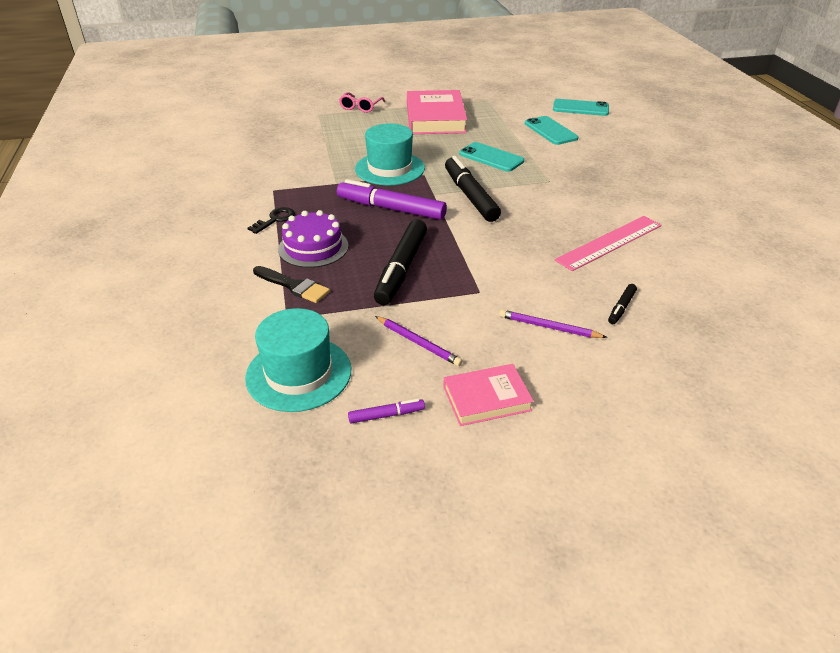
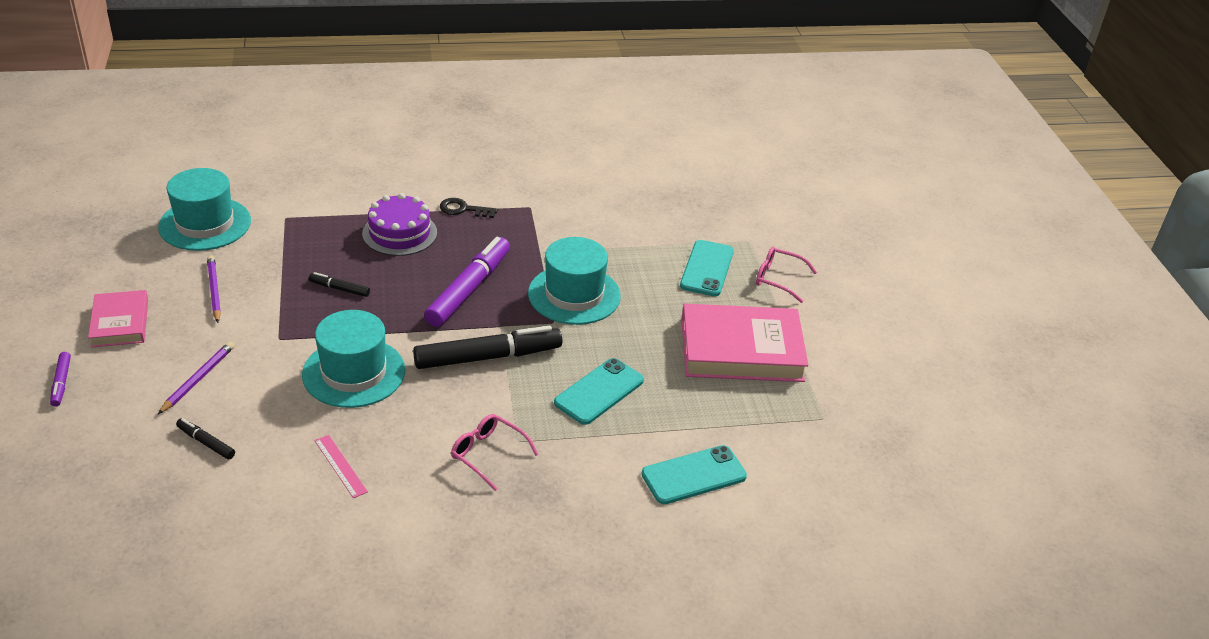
camera: 90 degrees right, 0 degrees up
black key [248,207,295,234] -> black key turned 150 degrees clockwise [440,198,498,218]
black brush [253,266,330,303] -> none
purple marker [348,399,425,423] -> purple marker moved to [50,352,71,407]
black marker [374,219,427,305] -> black marker [309,272,370,297], size x0.46
purple pencil [375,316,463,366] -> purple pencil turned 120 degrees clockwise [207,255,221,323]
turquoise phone [553,99,609,116] -> turquoise phone moved to [680,240,734,296]
pink ruler [555,216,662,271] -> pink ruler [315,435,368,498], size x0.51
none -> turquoise hat [302,310,405,408]
none -> pink glasses [451,414,539,491]

